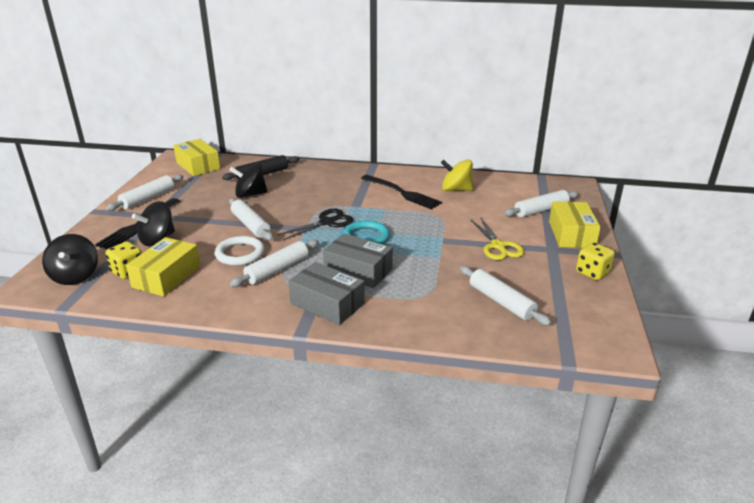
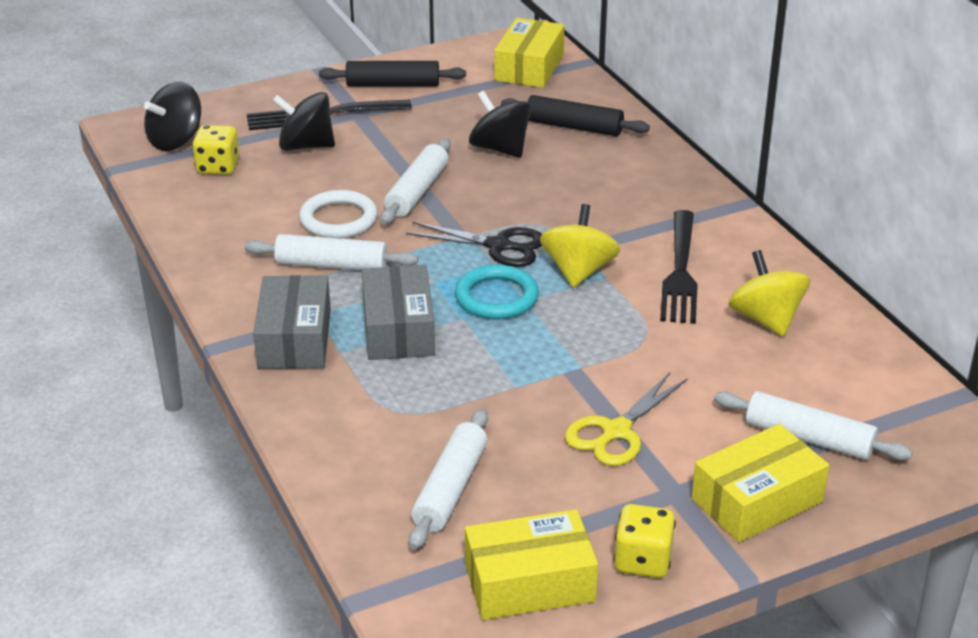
camera: 55 degrees right, 5 degrees up
white rolling pin [106,175,184,211] -> black rolling pin [319,61,466,87]
yellow box [126,237,201,297] -> yellow box moved to [465,509,598,620]
none -> yellow spinning top [540,204,620,288]

